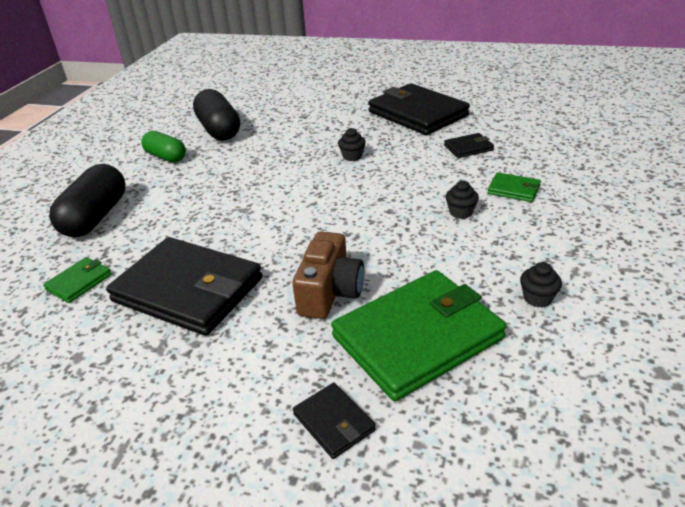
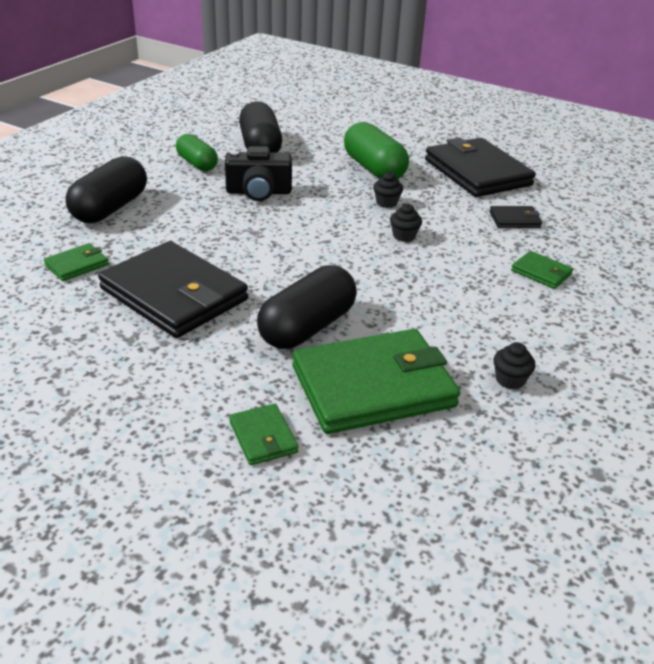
camera: 10 degrees right, 0 degrees up
brown camera [292,232,364,319] -> black capsule [257,265,357,349]
black wallet [293,383,376,459] -> green wallet [229,404,298,465]
black cupcake [446,180,479,219] -> black cupcake moved to [390,204,422,242]
none -> black camera [225,146,292,201]
none -> green capsule [344,122,409,179]

